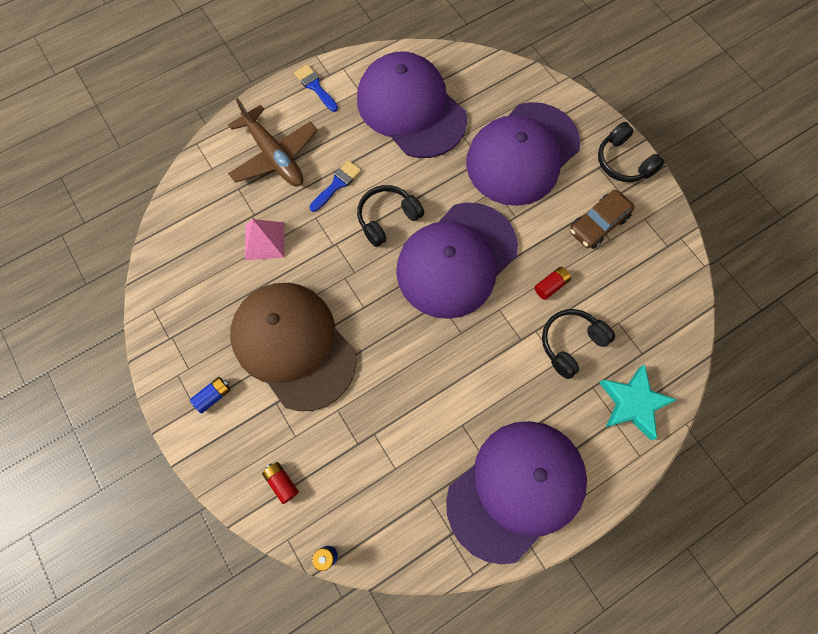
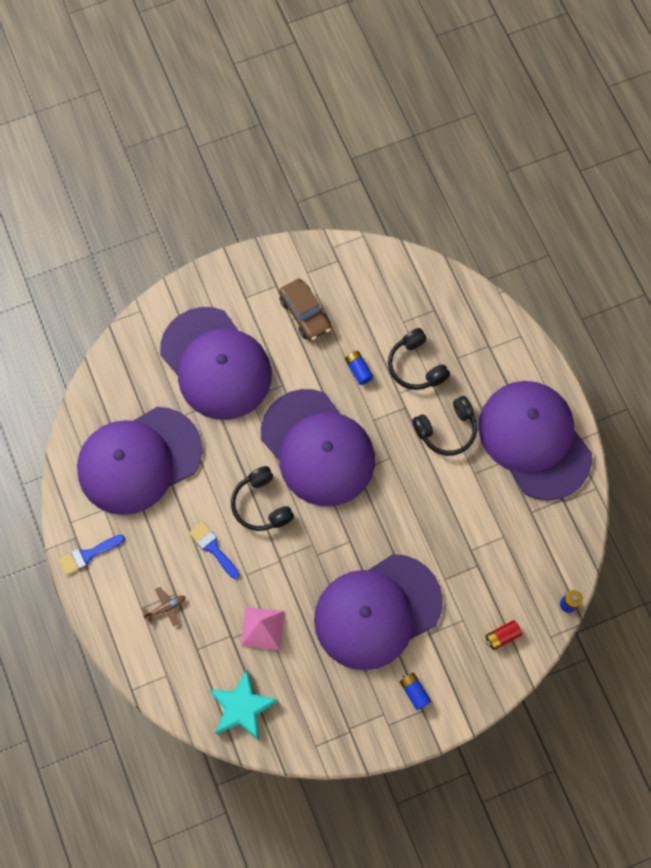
camera: 80 degrees left, 0 degrees up
brown plane [228,98,318,186] -> brown plane [142,587,186,627], size x0.41
brown cap [230,283,357,411] -> purple cap [314,554,443,670]
red battery [534,267,571,300] -> blue battery [345,351,374,385]
black headphones [598,122,665,182] -> black headphones moved to [412,396,477,456]
turquoise star [599,364,677,440] -> turquoise star moved to [209,670,278,740]

